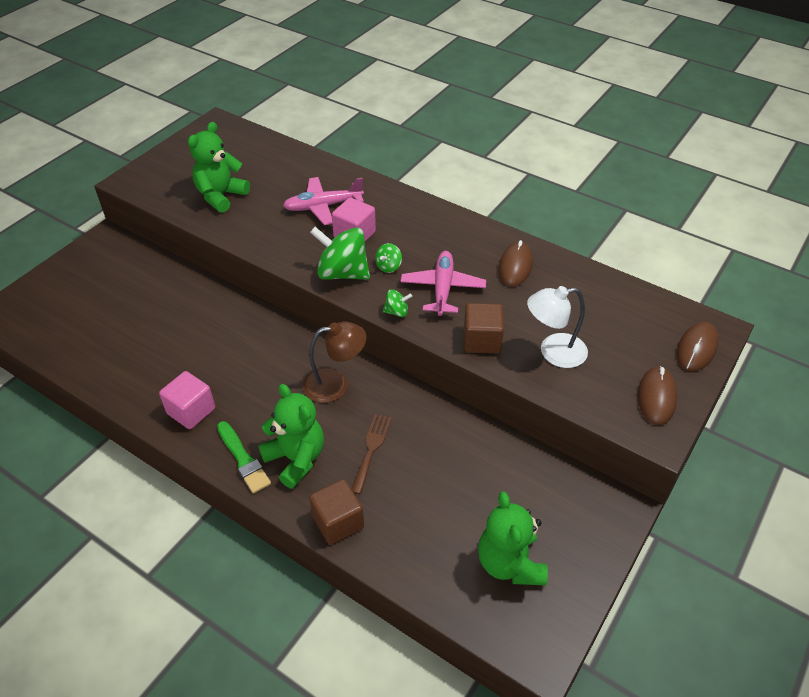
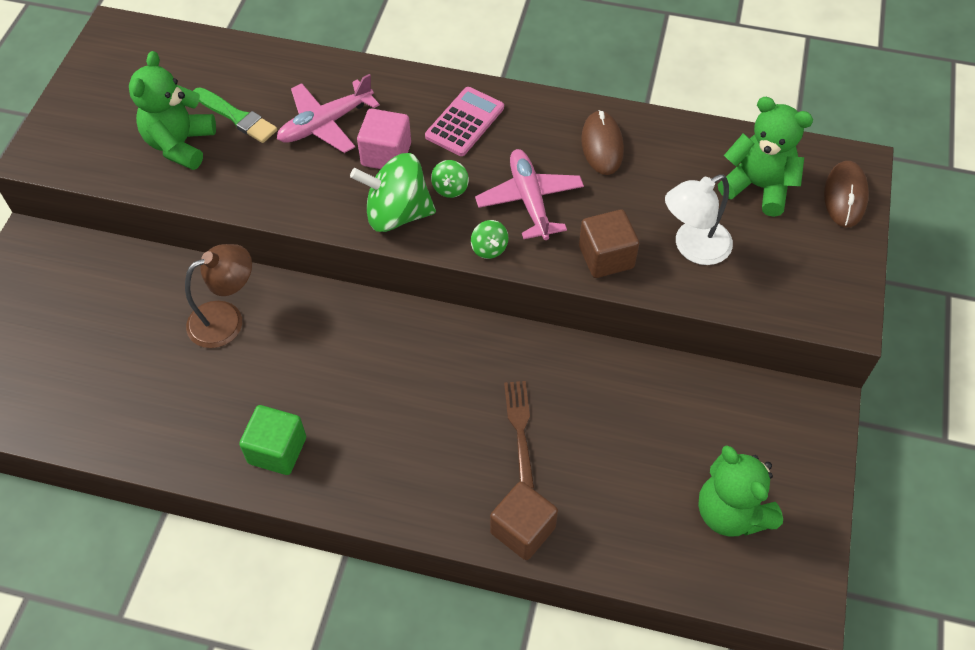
camera: 20 degrees left, 10 degrees up
pink cube [159,371,215,429] -> green cube [239,405,306,475]
green brush [217,421,271,494] -> green brush moved to [193,87,277,143]
green teddy bear [258,384,324,489] -> green teddy bear moved to [718,97,813,217]
brown lamp [303,321,366,403] -> brown lamp moved to [185,244,252,348]
green spinning top [383,289,412,317] -> green spinning top turned 90 degrees clockwise [471,220,509,259]
brown mouse [638,366,677,425] -> none
none -> pink calculator [425,87,504,156]

